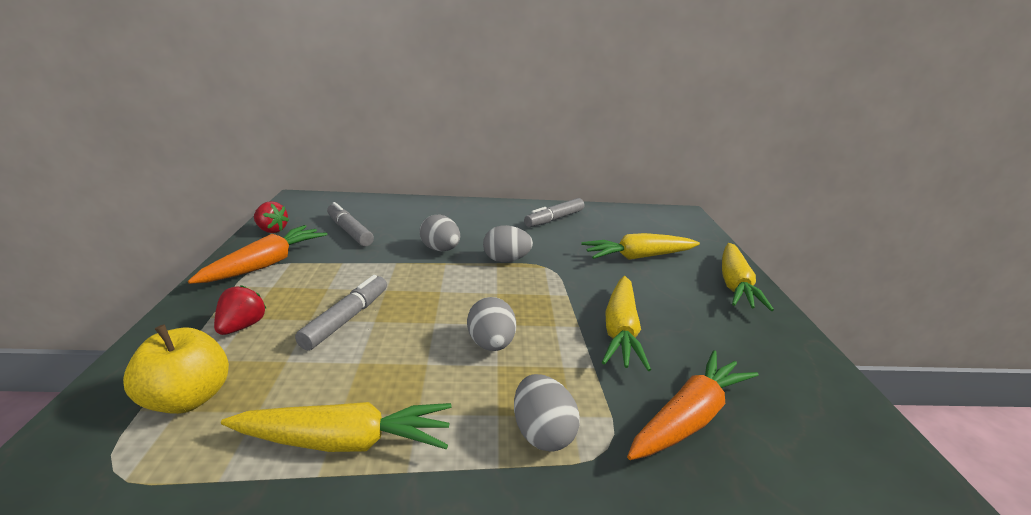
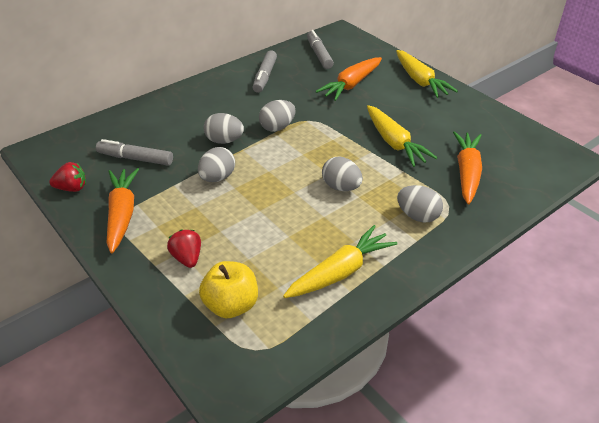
camera: 35 degrees left, 15 degrees up
grey marker [295,275,387,350] -> grey marker moved to [307,30,334,69]
yellow carrot [581,233,700,260] -> orange carrot [315,57,382,101]
none -> grey egg [198,147,235,182]

